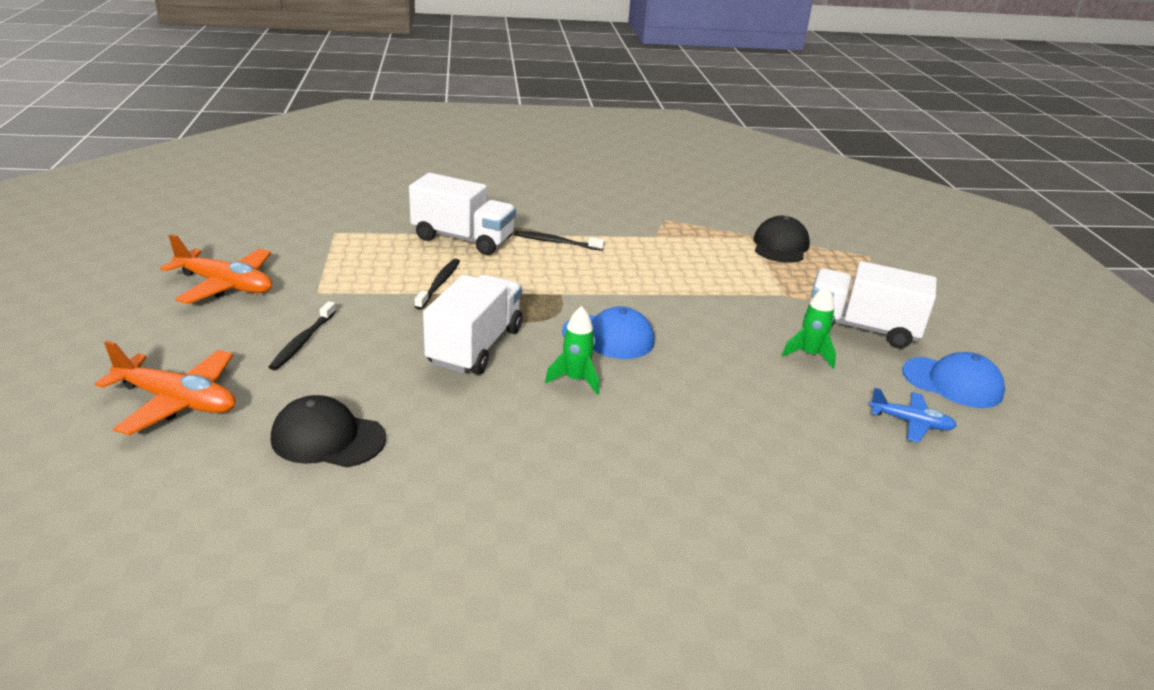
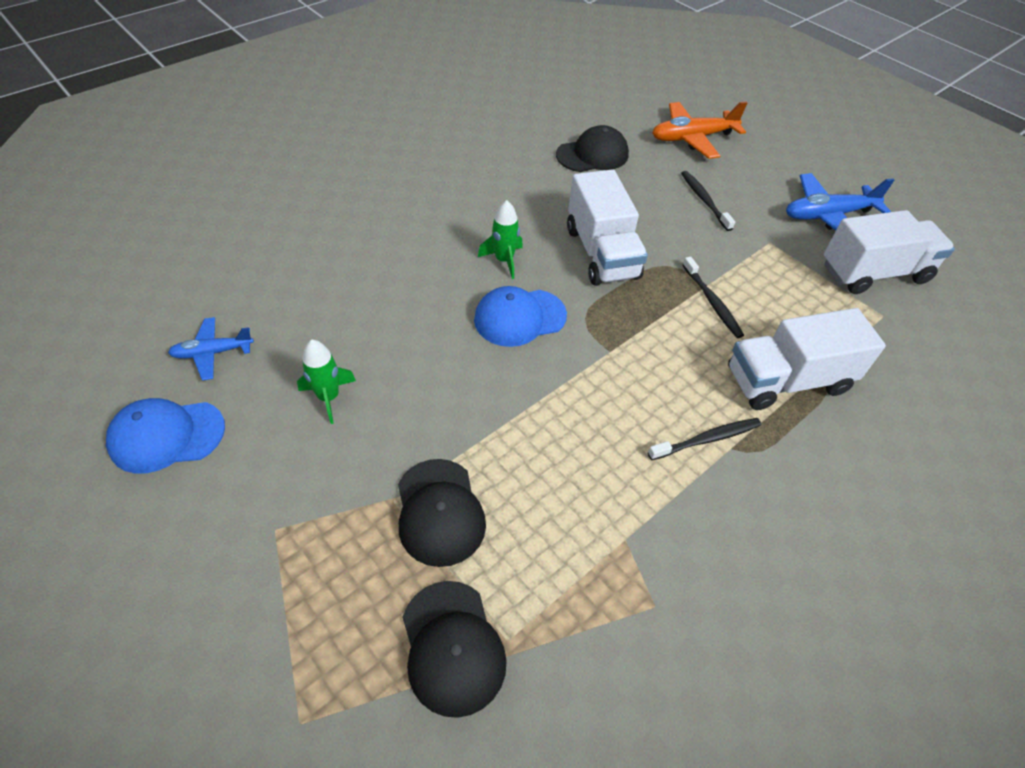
camera: 145 degrees right, 20 degrees up
orange plane [160,234,272,304] -> blue plane [786,173,894,231]
white truck [811,261,937,348] -> white truck moved to [824,210,955,294]
none -> black cap [398,459,486,567]

